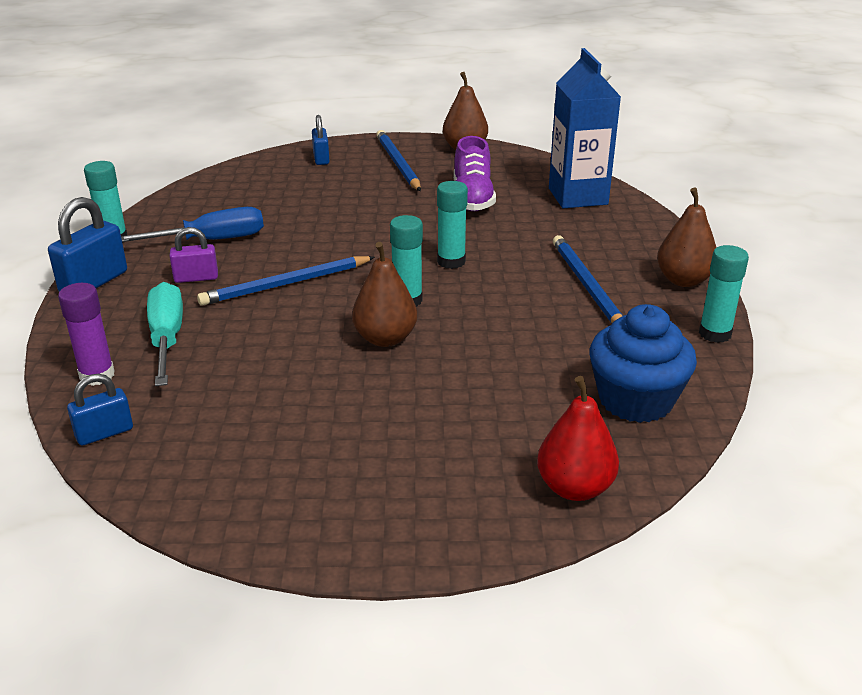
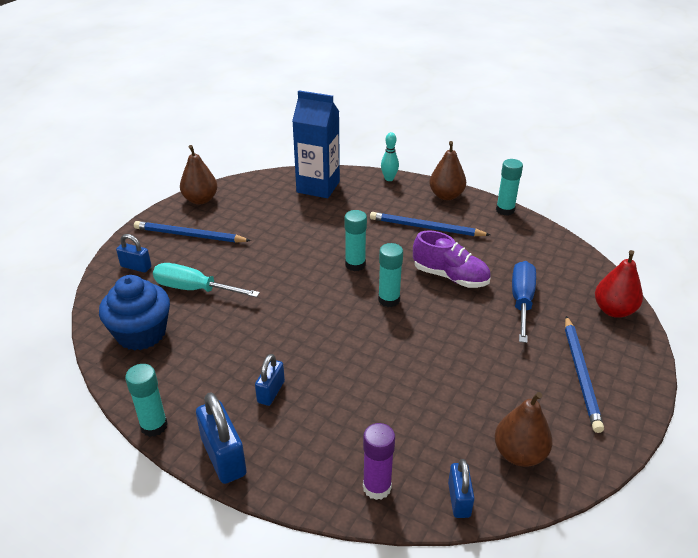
camera: 60 degrees left, 5 degrees up
blue screwdriver [121,207,264,242] -> blue screwdriver moved to [512,261,536,343]
turquoise screwdriver [147,282,183,386] -> turquoise screwdriver moved to [153,263,260,297]
purple padlock [169,227,218,283] -> blue padlock [255,354,285,406]
blue pencil [197,256,375,306] -> blue pencil moved to [565,316,604,433]
brown pear [352,242,417,347] -> brown pear moved to [495,392,553,467]
purple shoe [454,136,496,211] -> purple shoe moved to [413,230,491,288]
blue cupcake [590,304,697,423] -> blue cupcake moved to [99,275,170,351]
none -> turquoise bowling pin [381,132,399,181]

